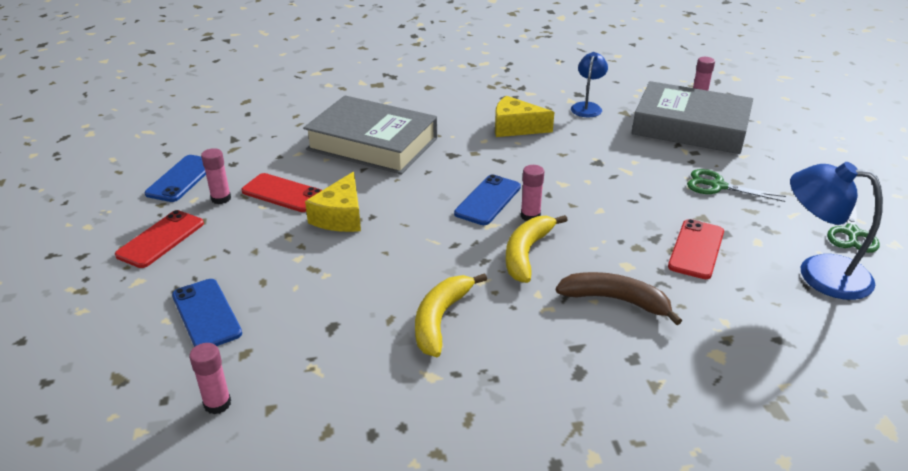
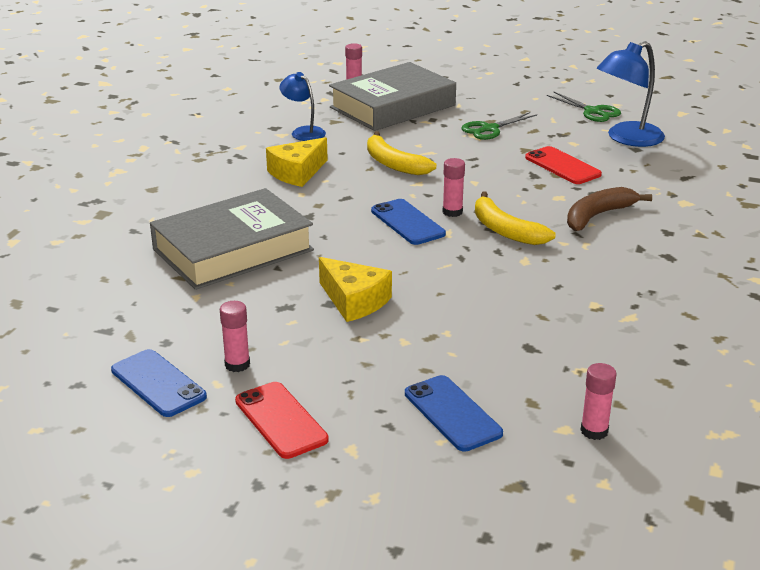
camera: 60 degrees left, 5 degrees down
blue phone [172,279,242,347] -> blue phone turned 60 degrees clockwise [405,375,503,452]
red phone [241,173,322,212] -> none
yellow banana [415,273,487,357] -> yellow banana moved to [367,131,436,175]

